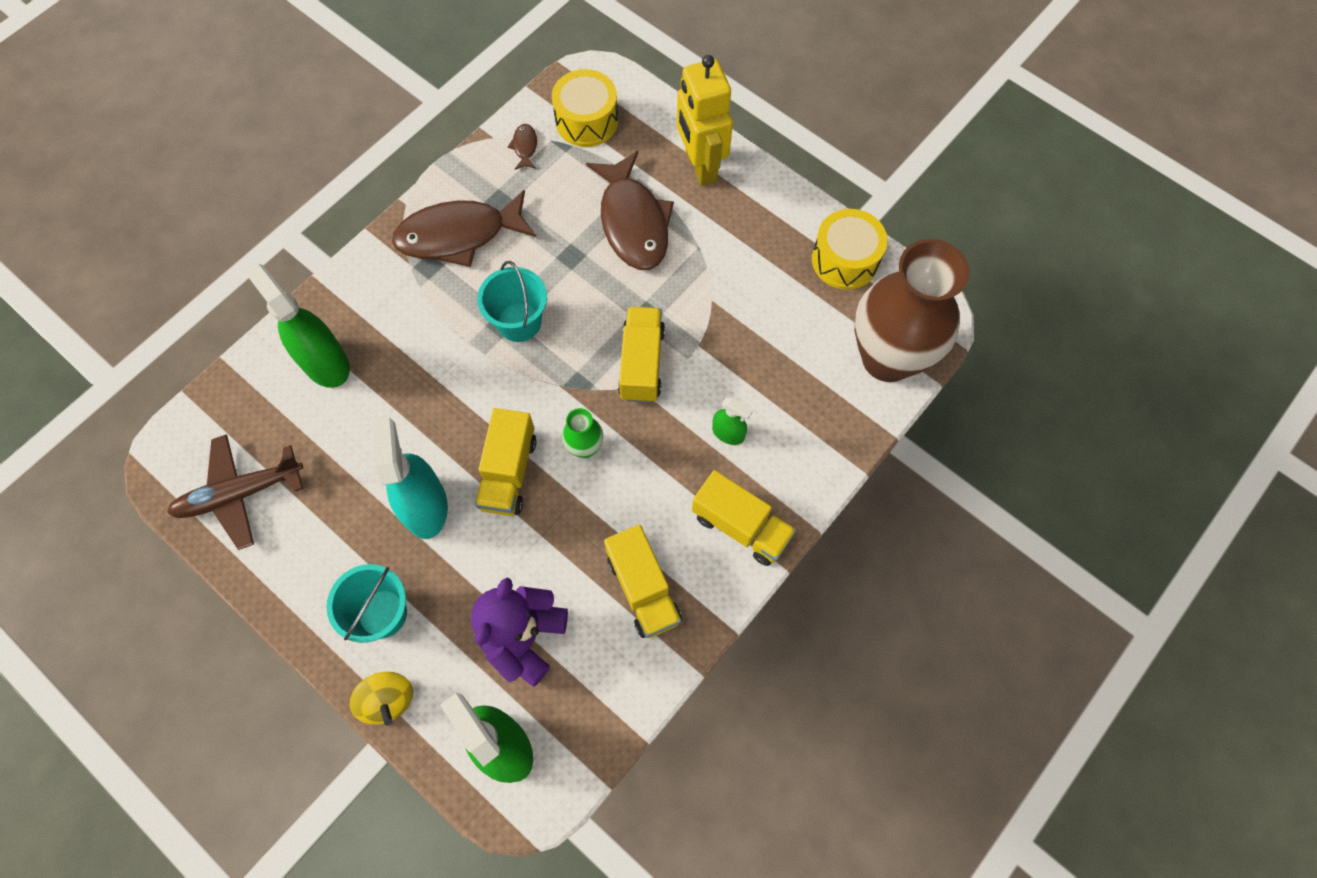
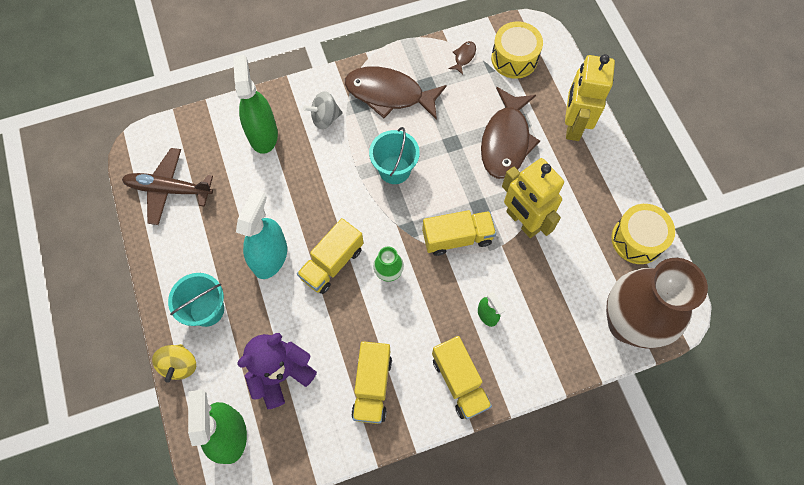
camera: 30 degrees right, 0 degrees up
yellow truck [618,307,665,403] -> yellow truck turned 45 degrees clockwise [422,210,496,256]
none -> grey spinning top [303,91,343,129]
none -> yellow robot [502,158,564,238]

